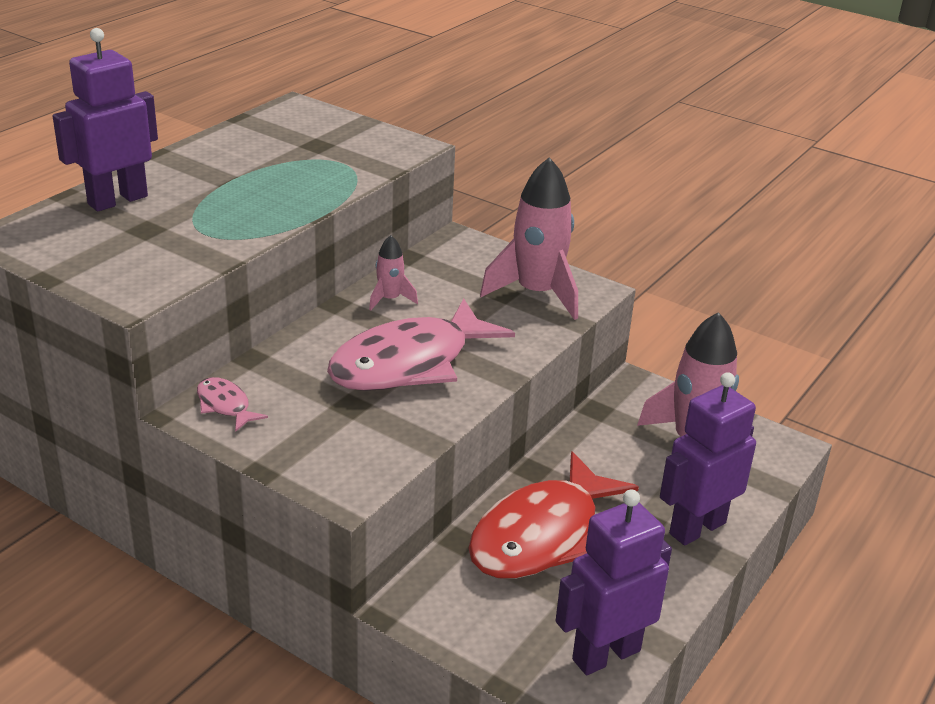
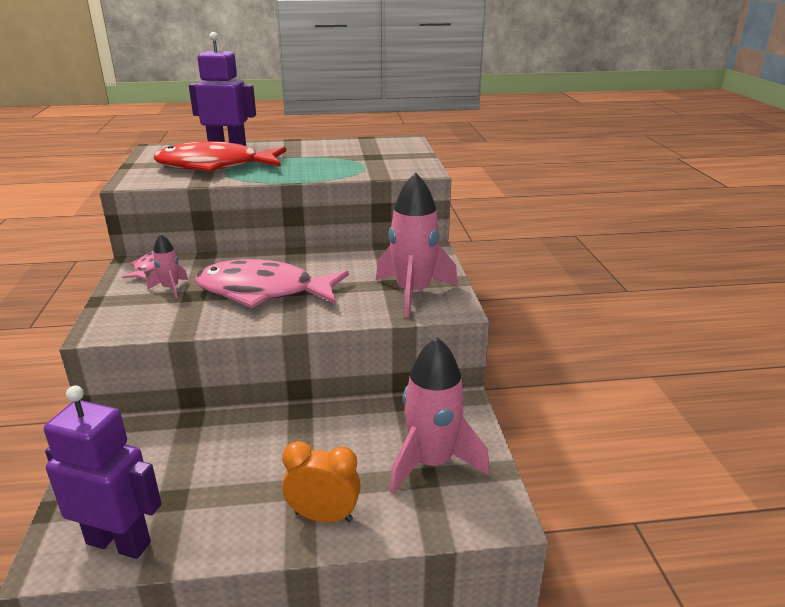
camera: 50 degrees right, 5 degrees down
pink rocket [369,235,418,311] -> pink rocket moved to [147,234,188,299]
red fish [468,451,639,579] -> red fish moved to [154,141,286,172]
purple robot [660,372,756,546] -> orange clock [282,441,361,523]

